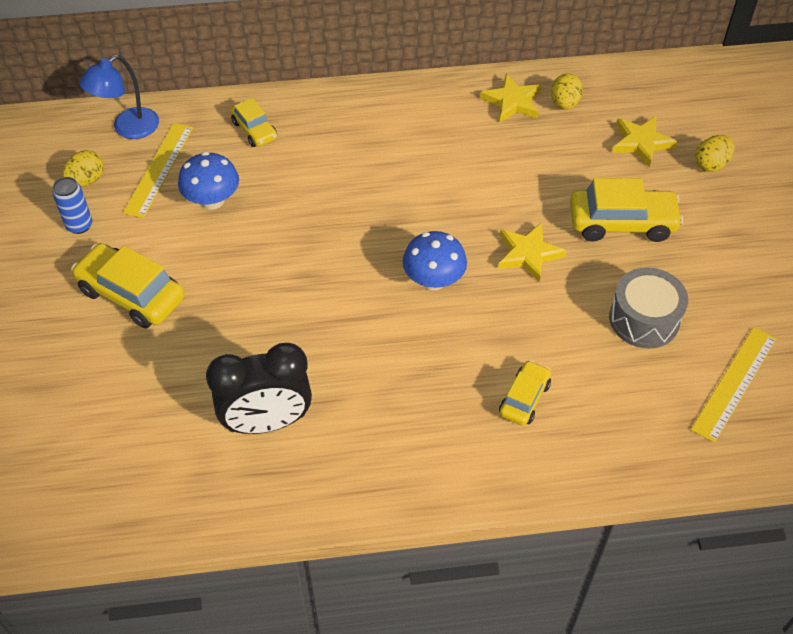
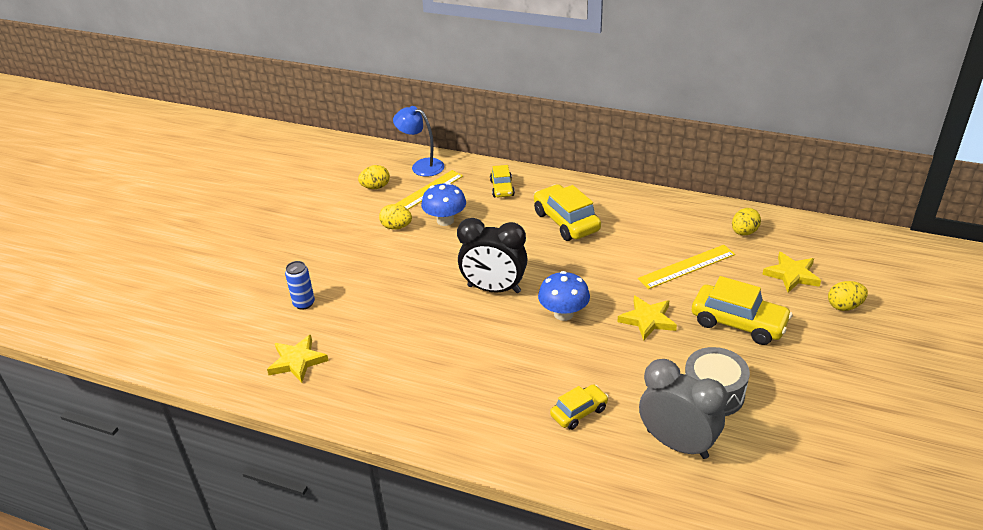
camera: 30 degrees right, 15 degrees down
blue can [52,177,92,234] -> blue can moved to [285,261,315,310]
yellow car [71,243,184,328] -> yellow car moved to [534,184,601,241]
blue lamp [79,55,159,139] -> blue lamp turned 45 degrees clockwise [393,106,444,177]
black clock [206,343,312,434] -> black clock moved to [457,218,527,293]
yellow star [480,74,541,122] -> yellow star moved to [267,335,329,383]
yellow ruler [691,327,777,443] -> yellow ruler moved to [638,245,735,289]
none -> yellow egg [379,204,412,230]
none -> grey clock [639,359,728,459]

